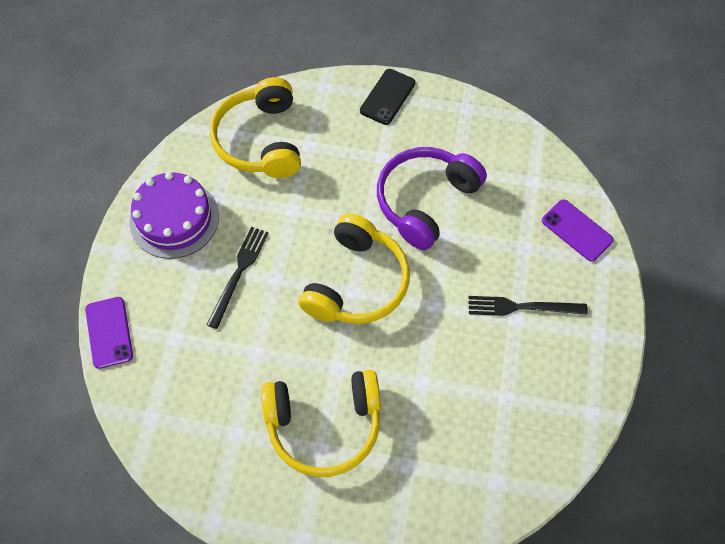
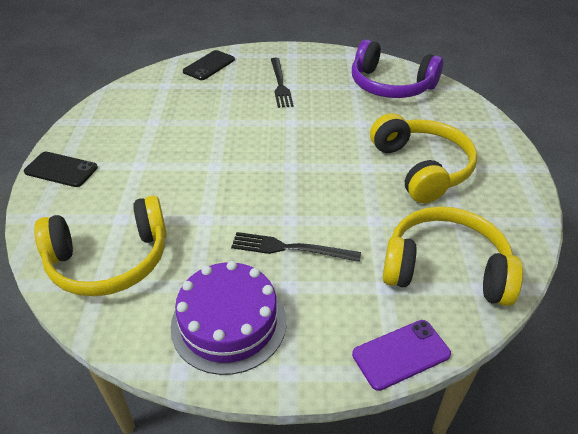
camera: 100 degrees left, 20 degrees down
yellow headphones [299,213,410,324] -> yellow headphones moved to [383,206,523,306]
purple headphones [377,147,487,250] -> purple headphones moved to [352,40,443,98]
purple phone [542,199,613,262] -> black phone [183,50,235,80]

